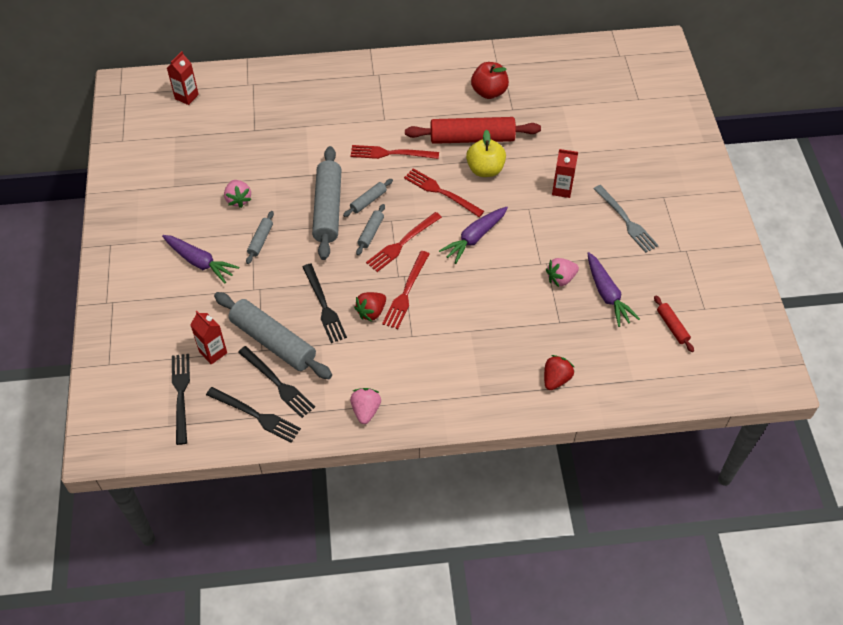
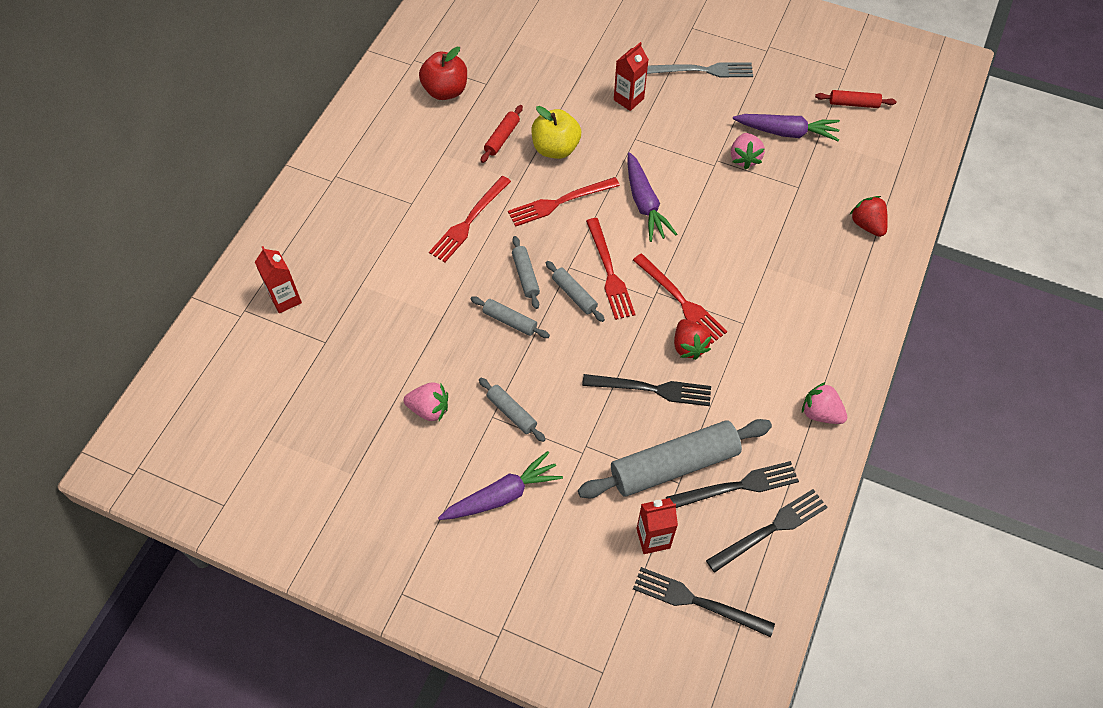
camera: 60 degrees left, 5 degrees up
red carton [167,51,199,105] -> red carton moved to [255,246,302,313]
grey rolling pin [312,146,342,260] -> grey rolling pin [471,296,550,338], size x0.47
red rolling pin [405,117,541,144] -> red rolling pin [481,105,523,163], size x0.47

